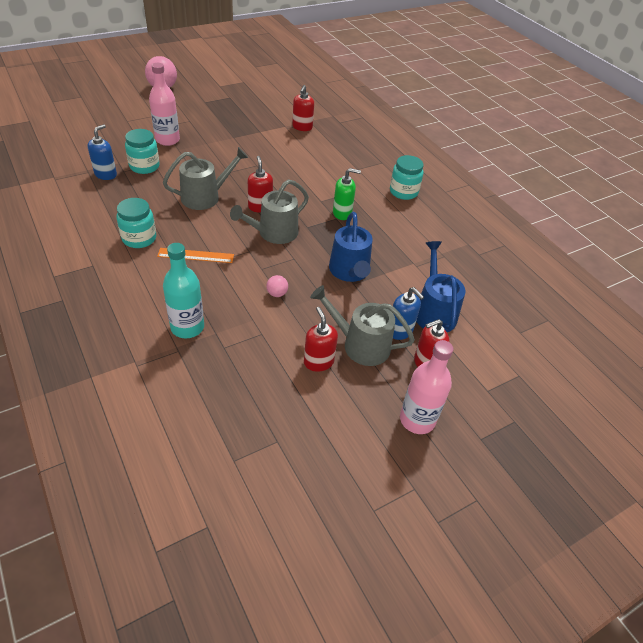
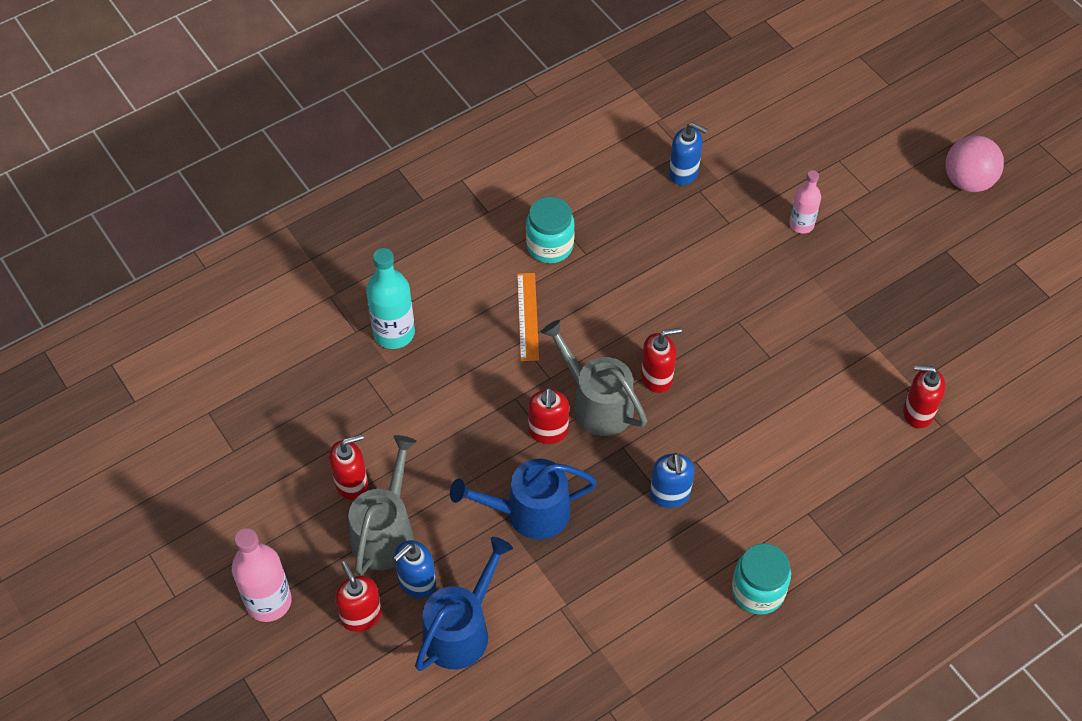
camera: 90 degrees right, 10 degrees up
turquoise jar [125,129,160,174] -> none
pink bottle [149,63,180,146] -> pink bottle [789,170,821,234], size x0.63
grey watering can [163,147,248,210] -> none
pink ball [266,275,288,297] -> none
green soap dispenser [333,168,361,220] -> blue soap dispenser [650,453,695,508]
blue watering can [416,241,466,332] -> blue watering can turned 45 degrees counterclockwise [415,537,513,671]
none -> red soap dispenser [528,388,569,444]

